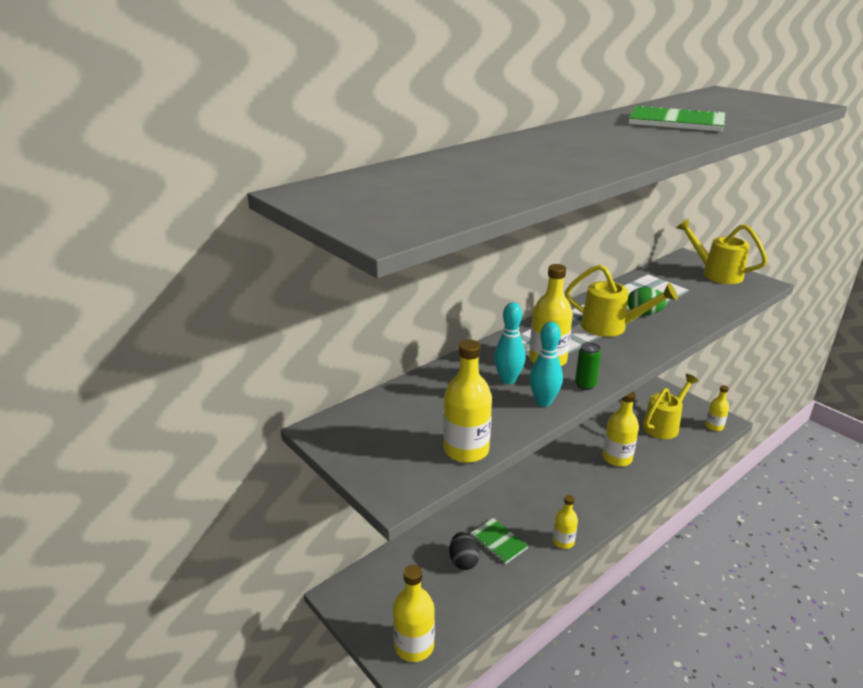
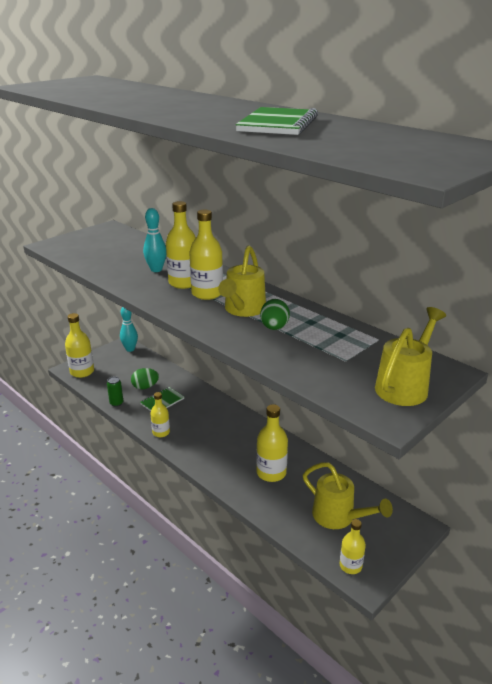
camera: 85 degrees right, 0 degrees up
yellow bottle [443,339,492,463] -> yellow bottle moved to [189,210,223,300]
black egg [449,532,480,570] -> green egg [131,368,159,389]
turquoise bowling pin [529,322,563,407] -> turquoise bowling pin moved to [120,307,138,352]
green can [575,342,601,390] -> green can moved to [107,376,123,407]

